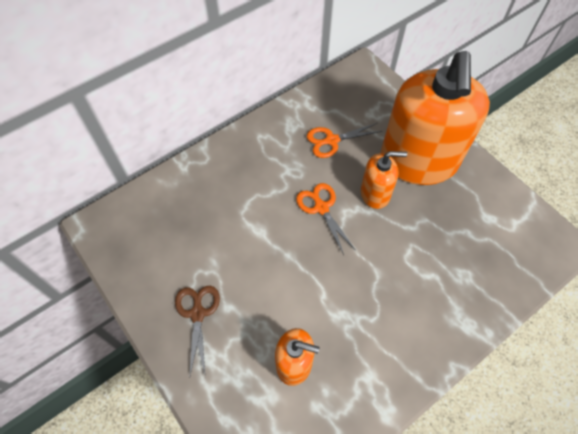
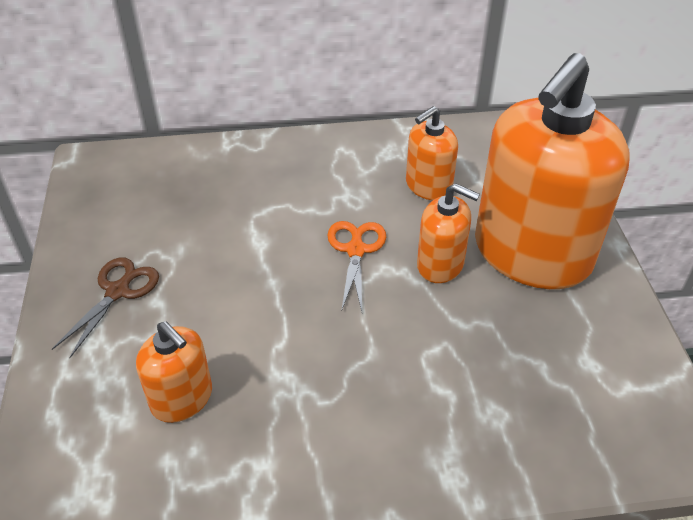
camera: 30 degrees right, 15 degrees down
orange scissors [307,123,382,158] -> orange soap dispenser [406,106,458,200]

